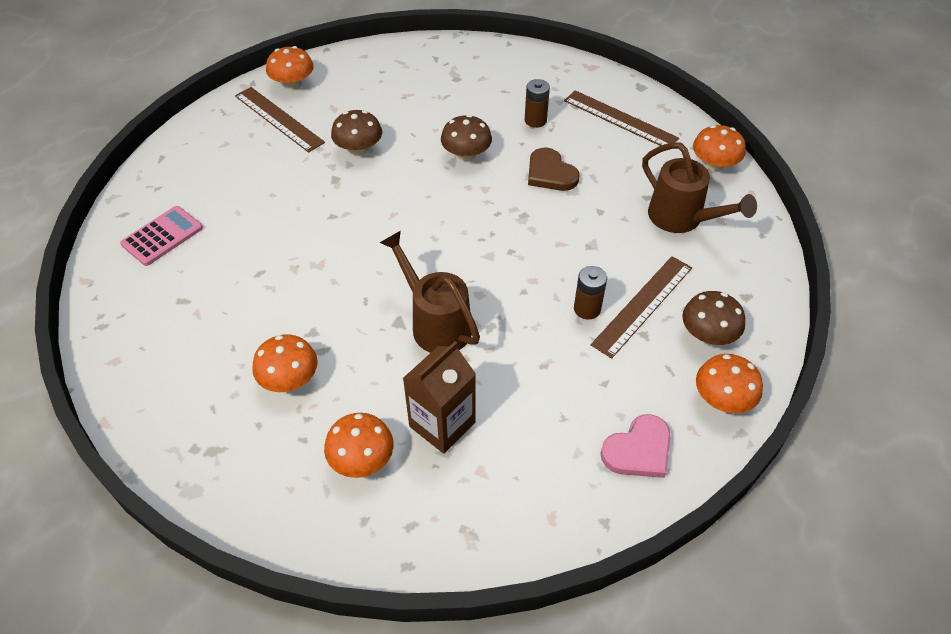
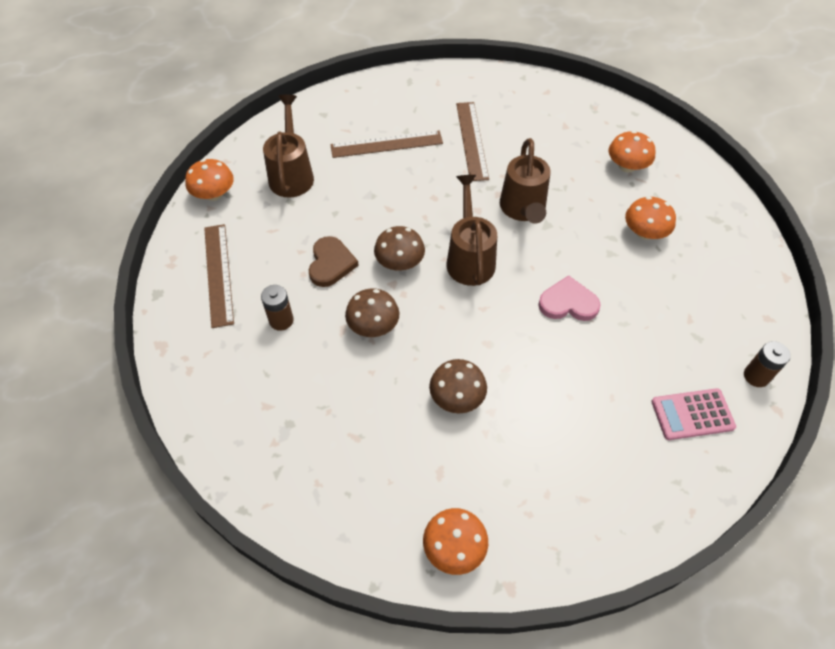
camera: 140 degrees left, 5 degrees up
brown ruler [235,87,325,153] -> brown ruler moved to [456,102,489,181]
brown carton [403,341,476,454] -> none
brown battery [574,266,607,320] -> brown battery moved to [744,341,791,387]
pink heart [601,414,671,478] -> pink heart moved to [538,275,601,321]
brown mushroom [682,291,745,345] -> brown mushroom moved to [374,226,425,271]
orange mushroom [696,354,763,413] -> none
none -> brown watering can [447,175,497,286]

